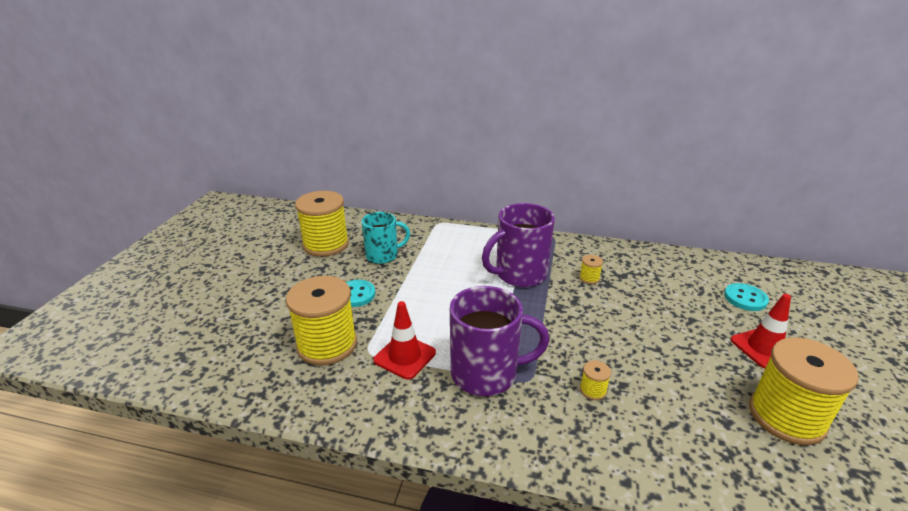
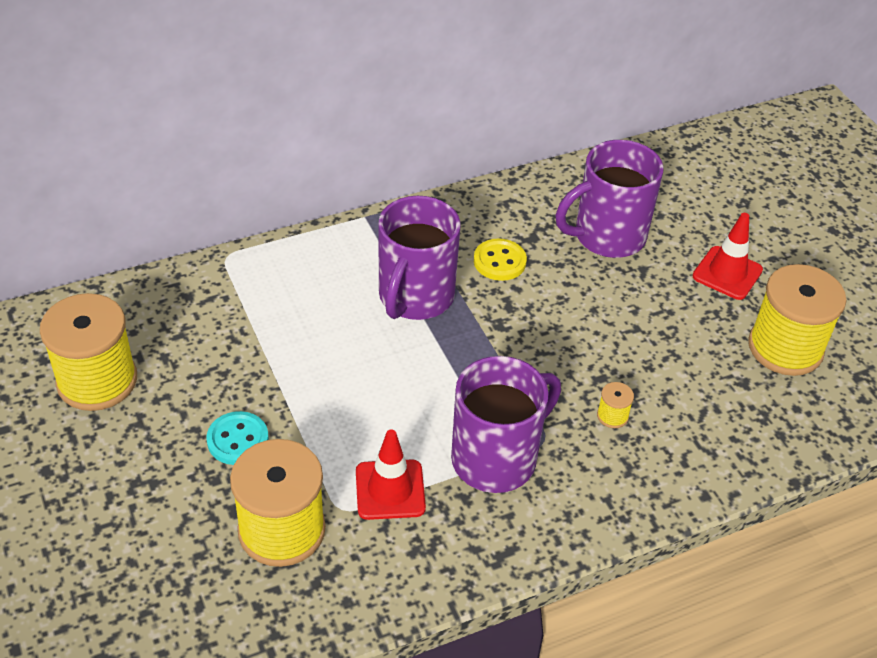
camera: 40 degrees left, 15 degrees up
turquoise mug [362,212,410,264] -> none
yellow spool [579,255,603,284] -> yellow button [474,238,527,281]
turquoise button [724,283,769,311] -> none
none -> purple mug [555,140,664,258]

